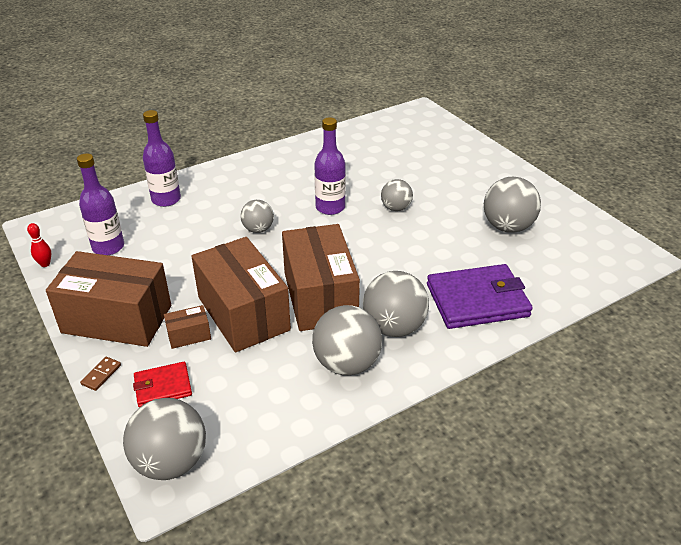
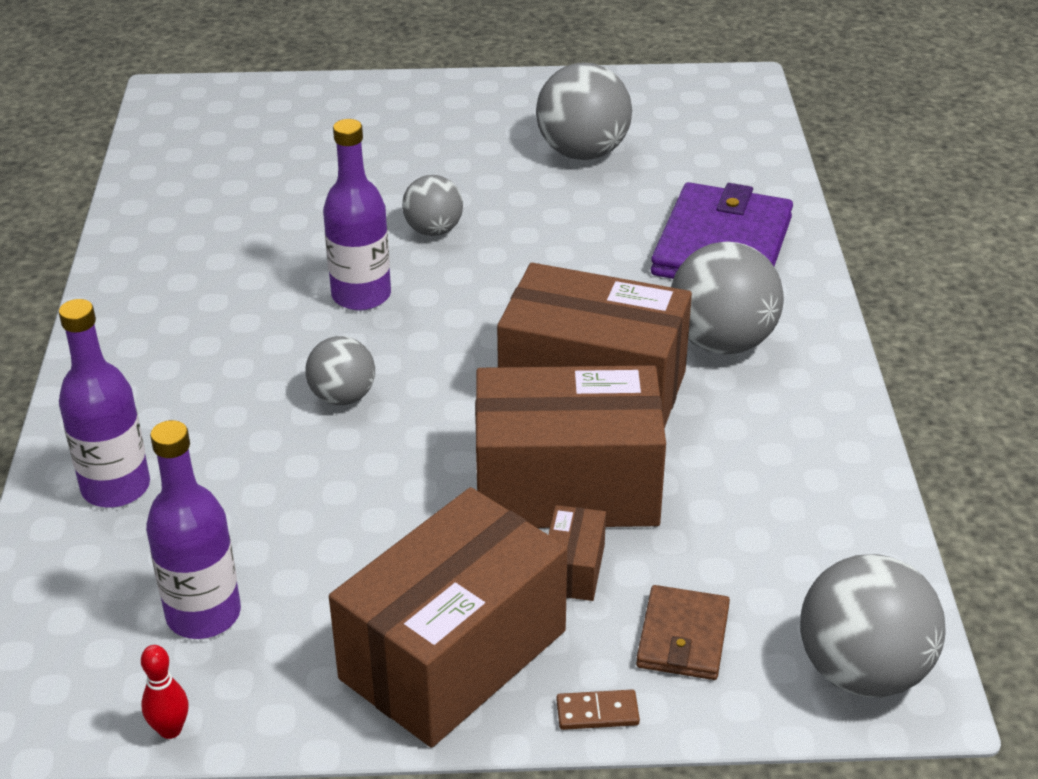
camera: 60 degrees left, 0 degrees up
brown domino [80,357,121,391] -> brown domino turned 60 degrees counterclockwise [556,690,640,730]
red wallet [133,362,192,408] -> brown wallet [636,585,730,680]
grey ball [312,305,382,375] -> none

